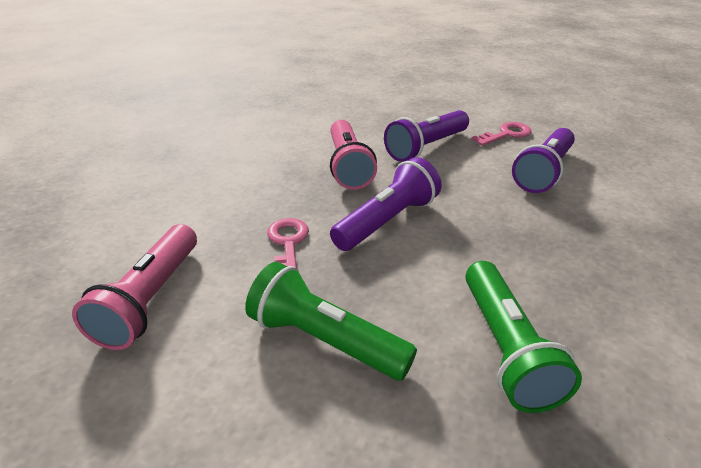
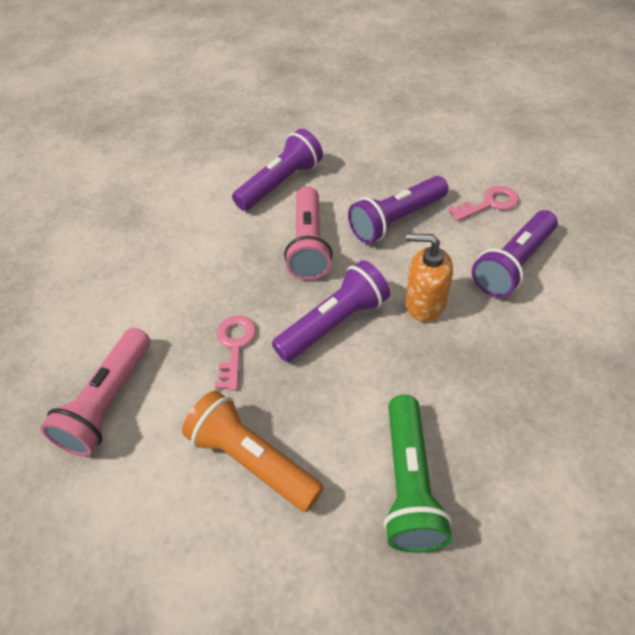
camera: 10 degrees right, 15 degrees up
green flashlight [245,262,417,381] -> orange flashlight [182,391,324,512]
none -> purple flashlight [232,129,323,211]
none -> orange soap dispenser [405,233,453,322]

